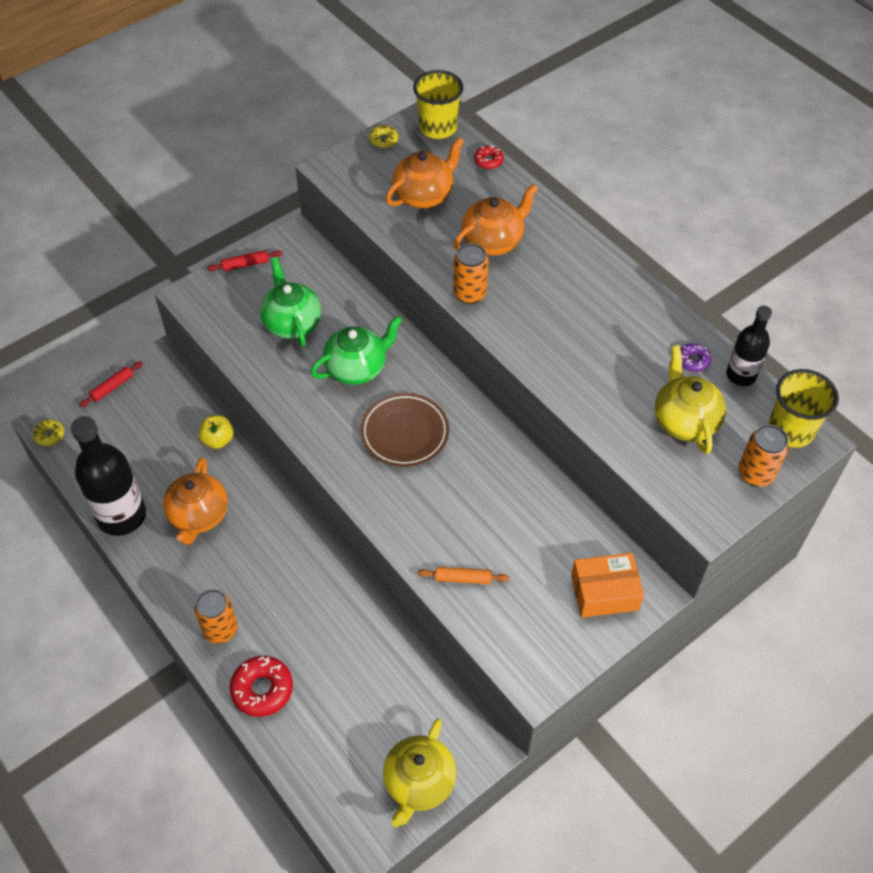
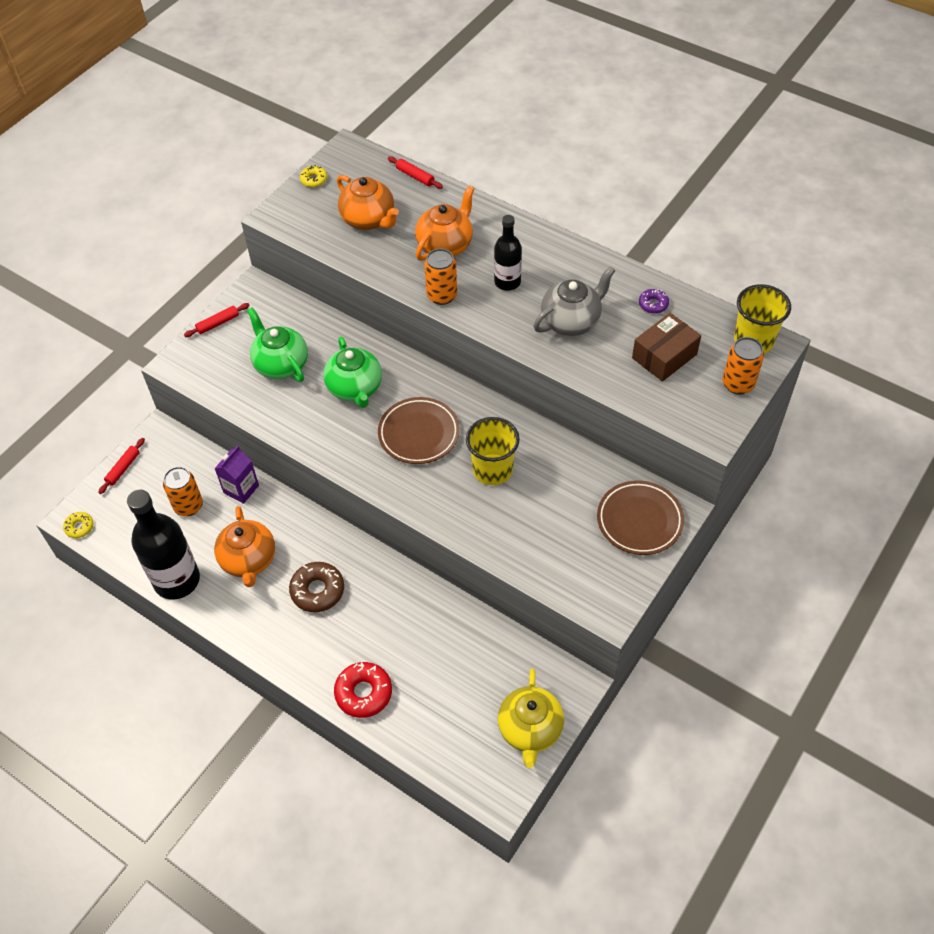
camera: 15 degrees left, 0 degrees up
orange can [194,589,238,643] -> orange can moved to [163,467,203,516]
yellow apple [198,415,234,449] -> purple carton [214,446,259,504]
green teapot [310,316,402,385] -> green teapot turned 120 degrees clockwise [323,337,382,408]
orange teapot [386,137,464,208] -> orange teapot turned 105 degrees clockwise [337,175,399,230]
yellow cup [413,70,464,139] -> yellow cup moved to [466,417,520,485]
orange rolling pin [418,567,509,584] -> none
red donut [474,145,504,169] -> red rolling pin [388,156,443,189]
orange box [571,553,644,618] -> brown plate [597,480,684,555]
yellow teapot [655,345,726,454] -> brown box [632,313,701,382]
black bottle [726,306,772,386] -> black bottle moved to [494,215,522,291]
none -> brown donut [289,562,344,612]
none -> grey teapot [534,266,615,336]

